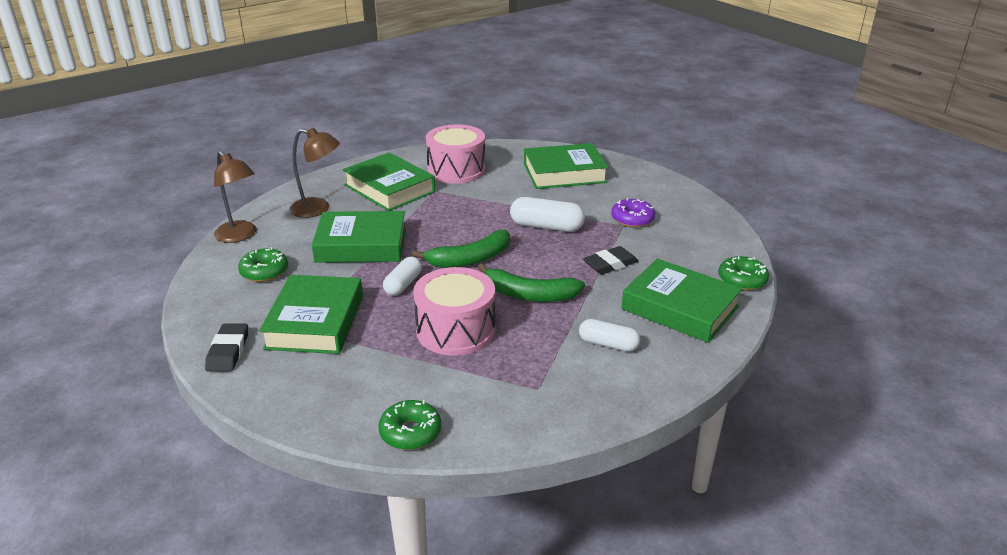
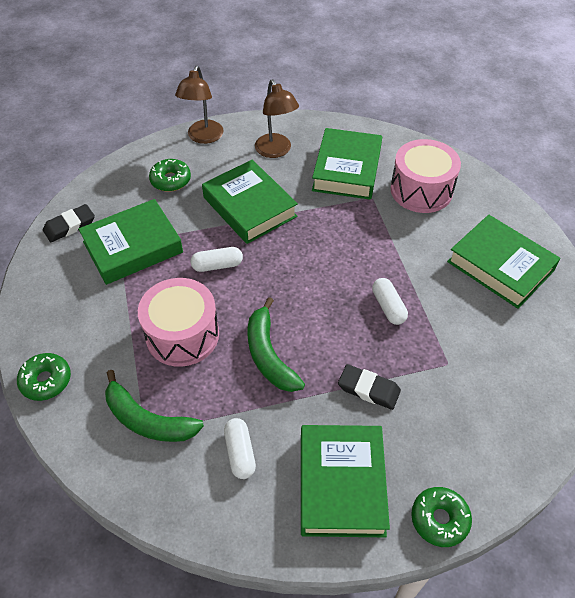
camera: 55 degrees right, 20 degrees up
green banana [412,230,510,268] -> green banana moved to [105,370,204,442]
white capsule [510,197,585,232] -> white capsule [372,278,408,325], size x0.67
purple donut [611,198,655,228] -> none

